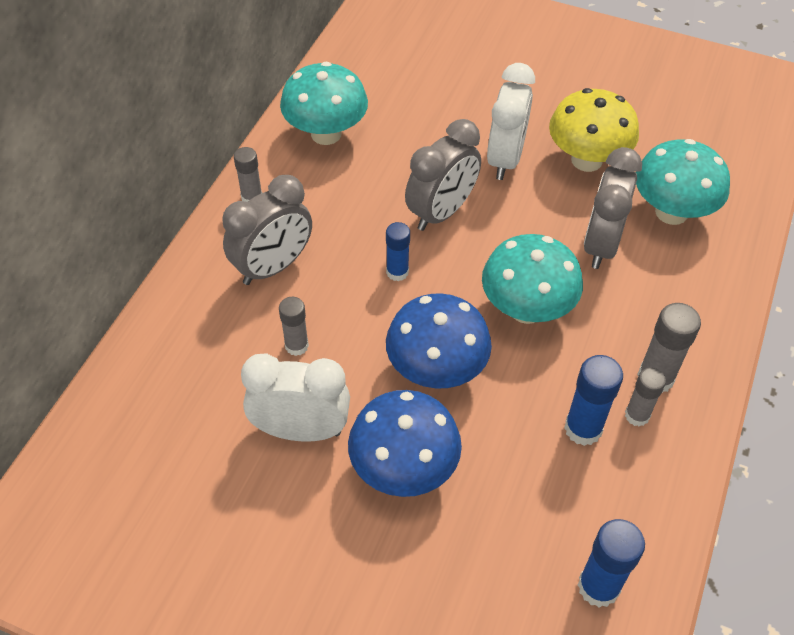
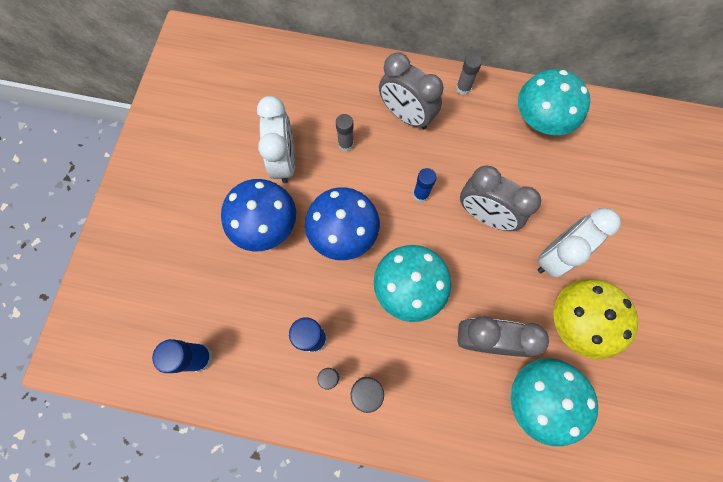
camera: 80 degrees right, 20 degrees up
white clock [487,63,535,180] -> white clock turned 135 degrees clockwise [537,208,621,278]

